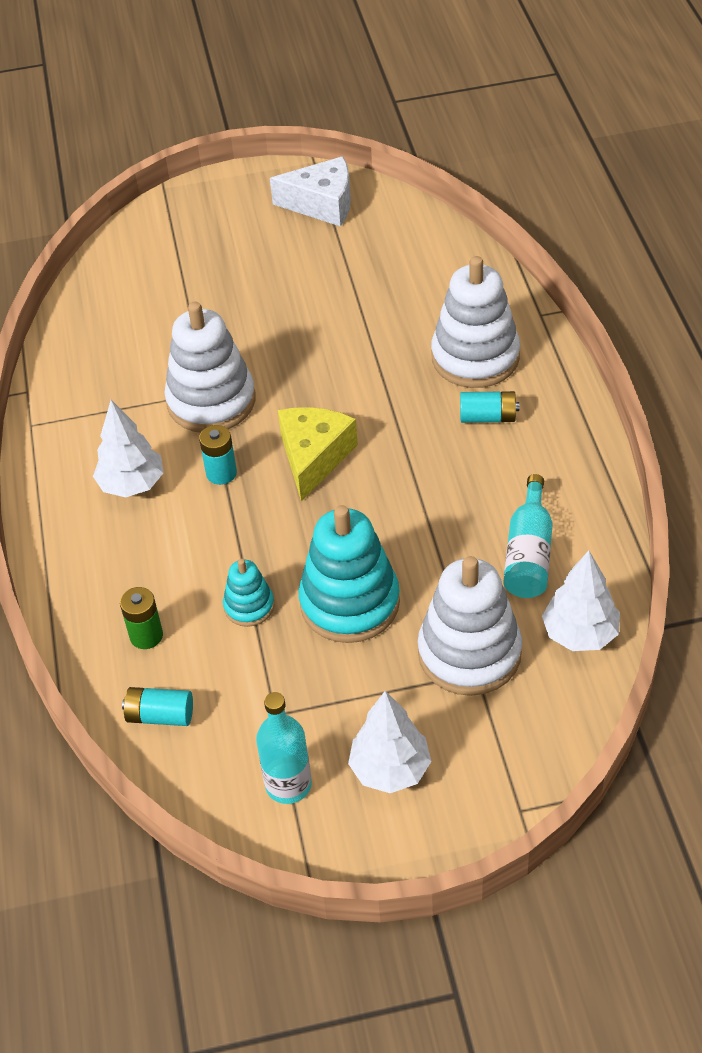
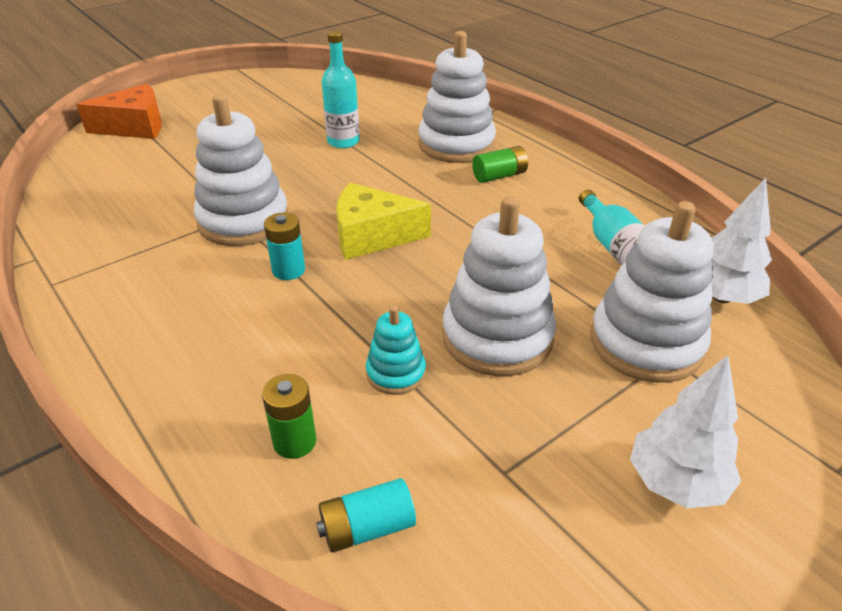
camera: 30 degrees left, 10 degrees down
white tree [93,400,163,497] -> none
turquoise bottle [256,692,312,804] -> turquoise bottle moved to [322,31,360,148]
white cheese [270,156,351,227] -> none
yellow cheese [278,407,358,502] -> yellow cheese turned 75 degrees counterclockwise [336,183,431,260]
turquoise stacking toy [298,505,400,643] -> white stacking toy [442,196,556,376]
turquoise battery [460,391,519,423] -> green battery [472,146,528,183]
none -> orange cheese [76,84,162,139]

